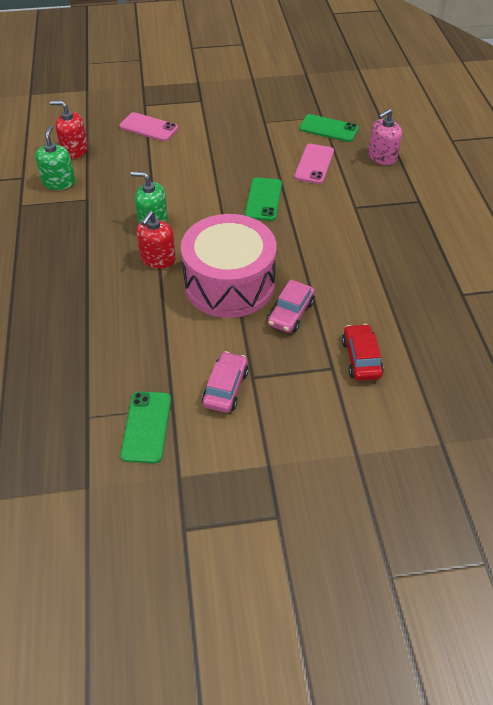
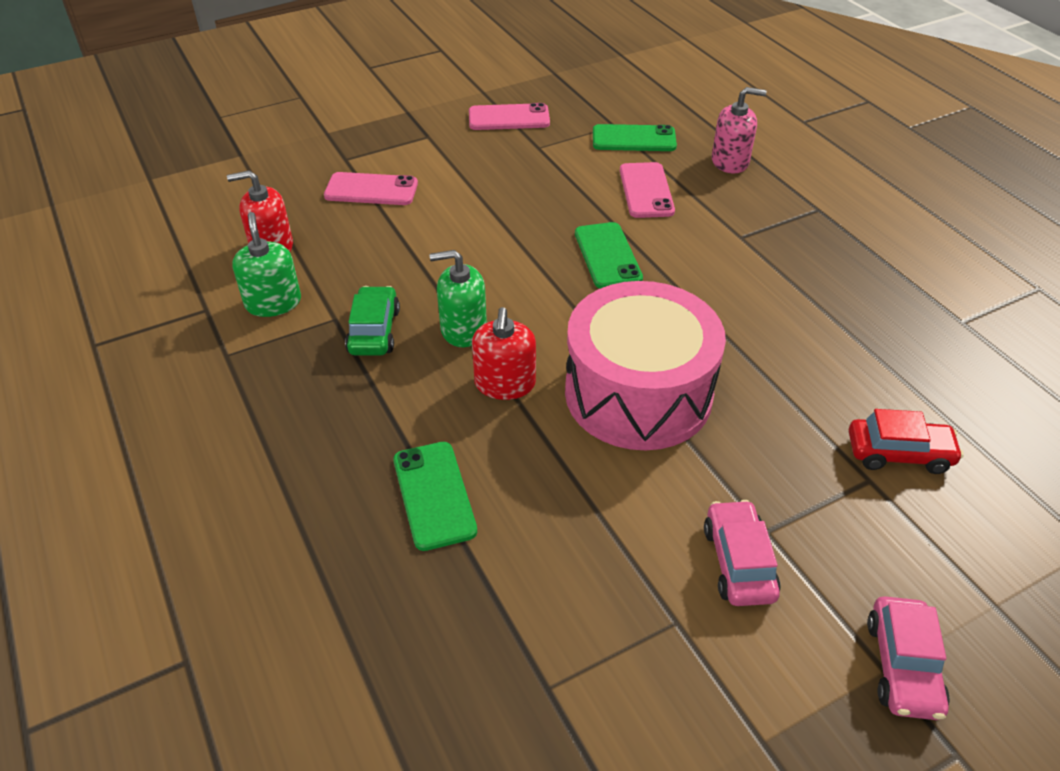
camera: 20 degrees left, 5 degrees down
green phone [120,391,171,463] -> green phone moved to [393,442,477,551]
pink car [268,279,315,333] -> pink car moved to [867,596,950,720]
red car [342,324,384,381] -> red car turned 120 degrees clockwise [849,409,964,474]
pink soap dispenser [368,109,402,165] -> pink soap dispenser turned 120 degrees counterclockwise [712,87,767,174]
none -> green car [345,286,400,355]
none -> pink phone [469,103,550,130]

